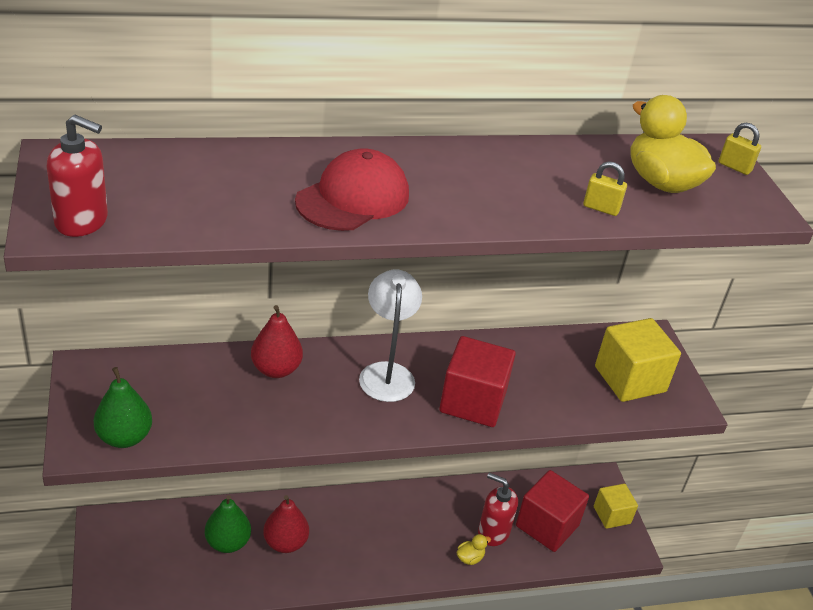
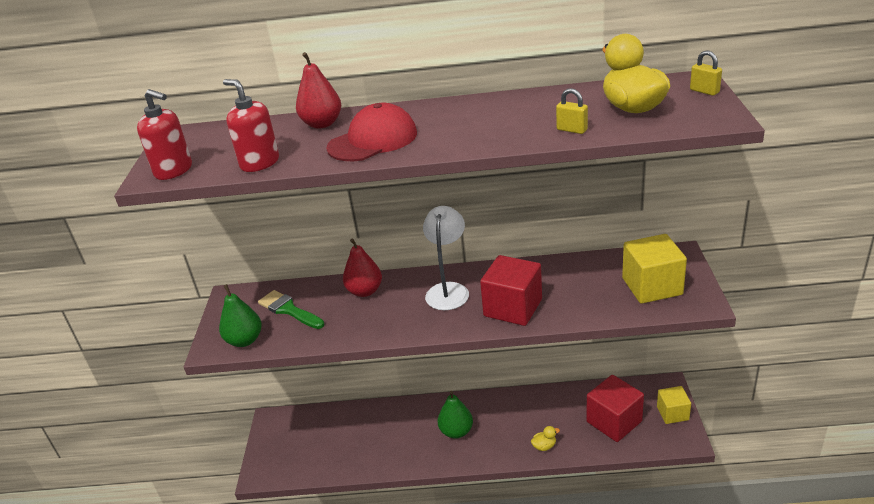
camera: 20 degrees right, 5 degrees down
green pear [205,495,251,553] -> green pear moved to [437,391,473,439]
red pear [263,495,309,553] -> red pear moved to [296,52,341,129]
red soap dispenser [478,473,518,546] -> red soap dispenser moved to [223,79,279,172]
none -> green brush [258,290,324,329]

